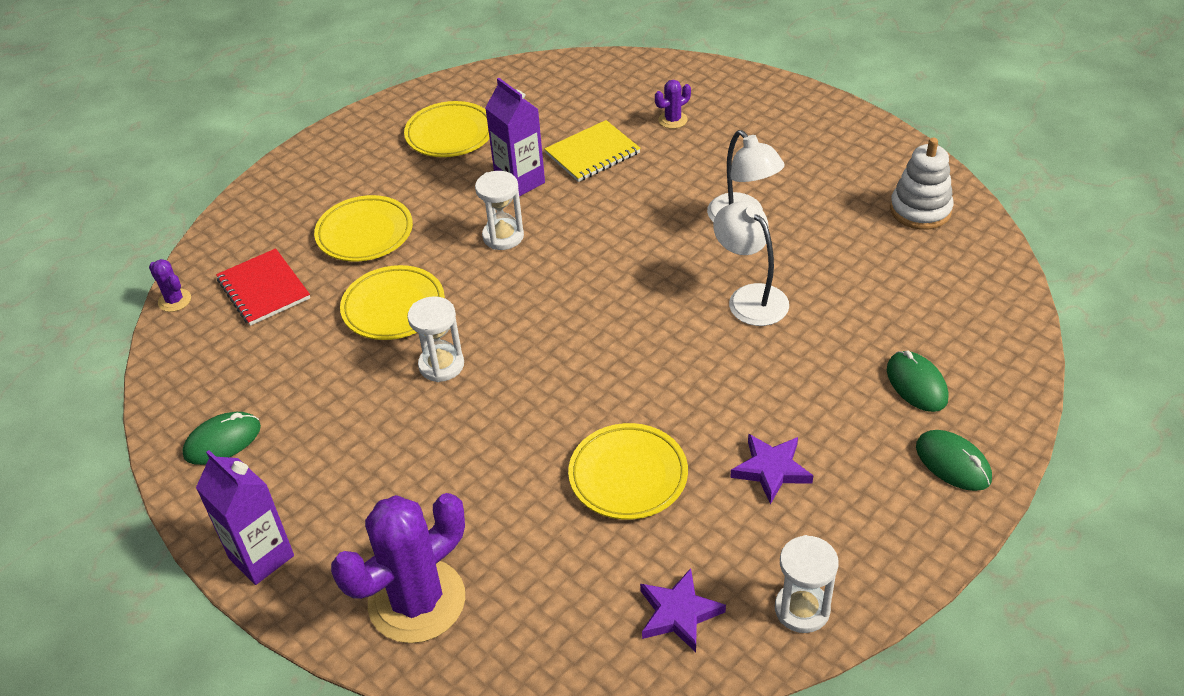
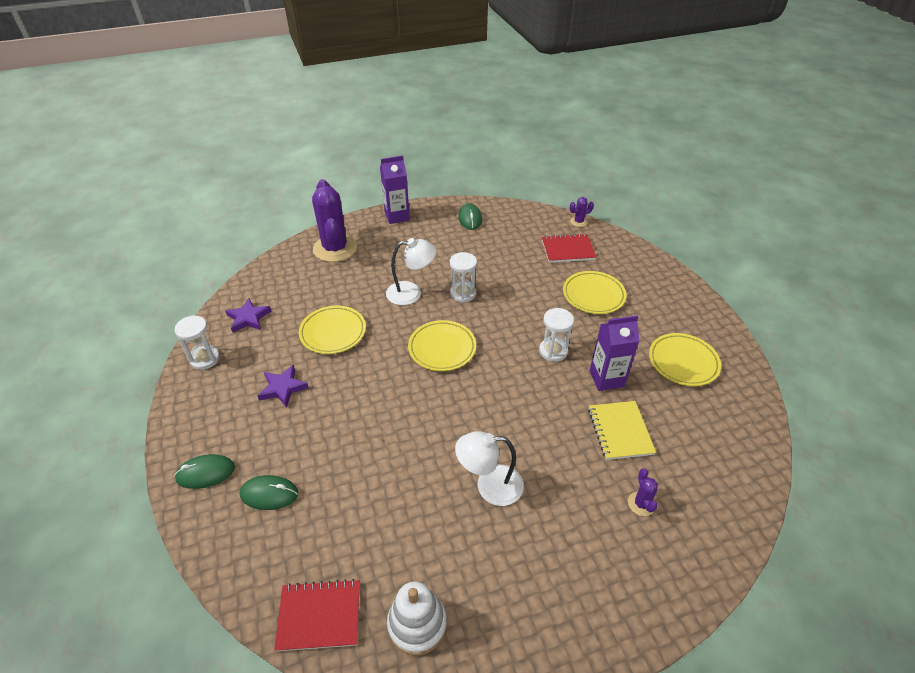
camera: 115 degrees right, 0 degrees up
yellow plate [340,265,445,340] -> yellow plate moved to [408,320,476,371]
white lamp [713,201,789,326] -> white lamp moved to [386,238,437,305]
none -> red notebook [274,579,360,651]

